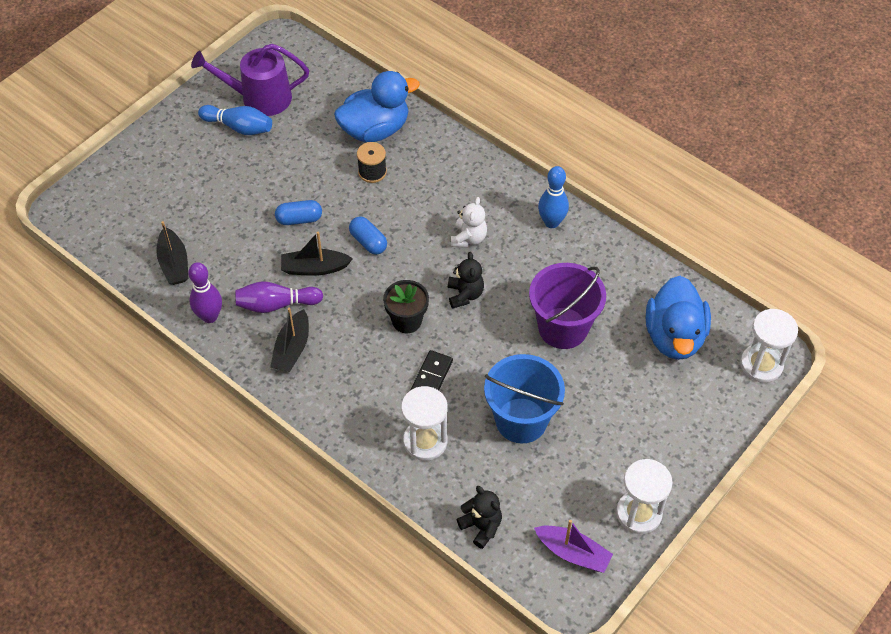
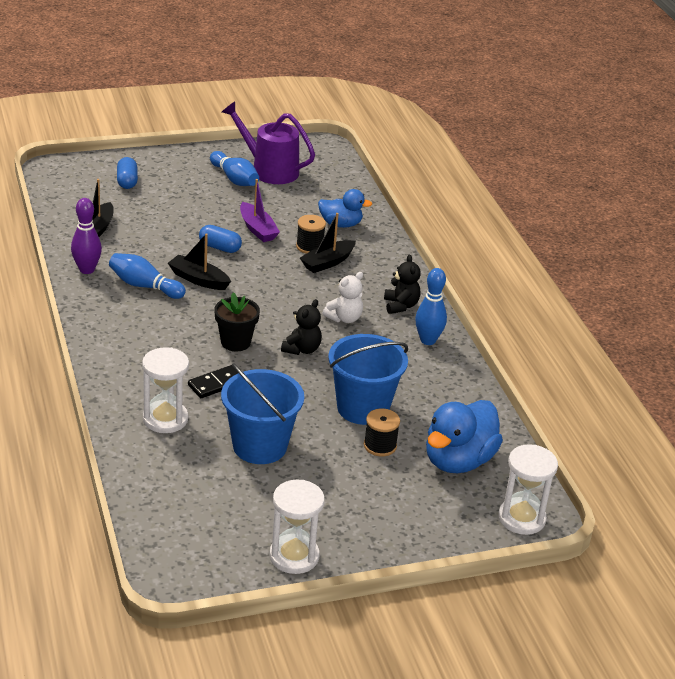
camera: 30 degrees right, 20 degrees down
purple bowling pin [235,281,323,313] -> blue bowling pin [109,253,186,299]
black boat [270,308,309,372] -> black boat moved to [300,213,356,273]
blue duck [334,71,420,142] -> blue duck [318,189,372,228], size x0.61
blue capsule [349,216,387,255] -> blue capsule moved to [117,157,138,189]
black teddy bear [457,486,502,549] -> black teddy bear moved to [384,255,421,314]
purple bucket [529,263,606,349] -> blue bucket [328,334,408,425]
purple boat [534,520,613,573] -> purple boat moved to [240,179,280,242]
none -> black spool [364,408,400,456]

